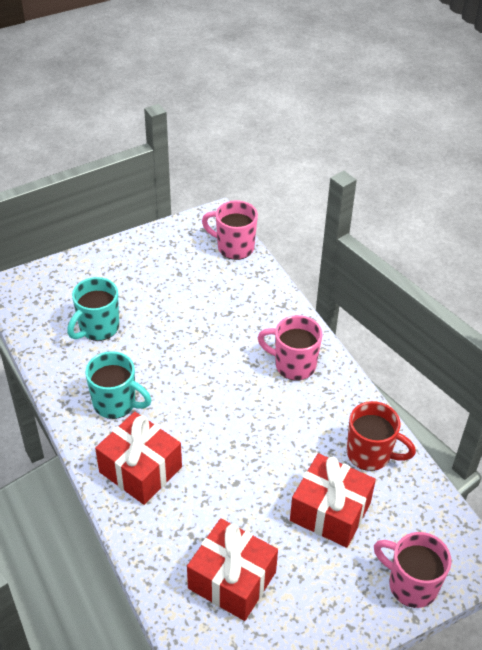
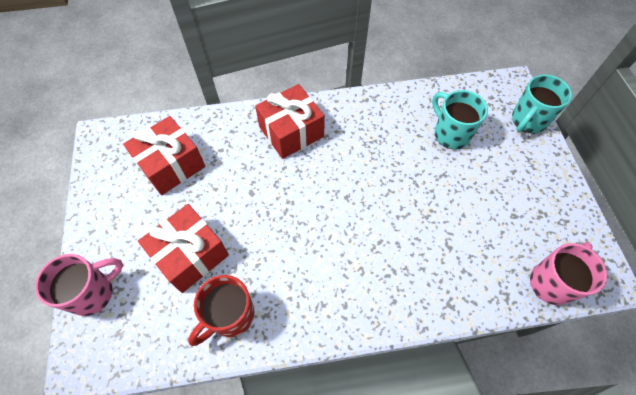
camera: 110 degrees right, 15 degrees up
turquoise mug [85,351,151,419] -> turquoise mug moved to [512,74,572,134]
pink mug [258,315,322,381] -> none

